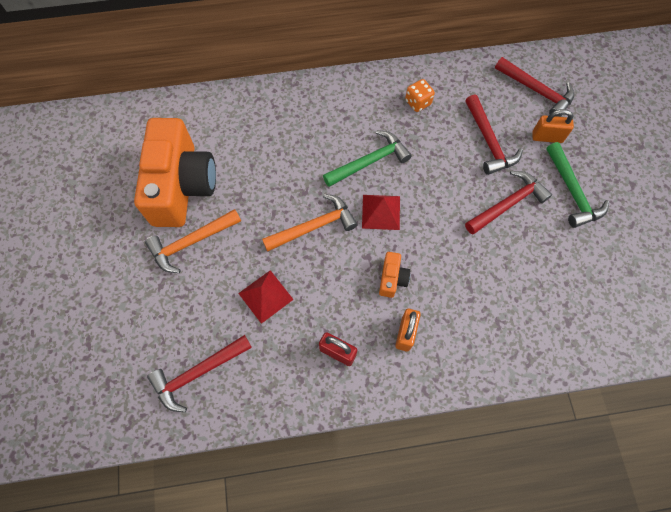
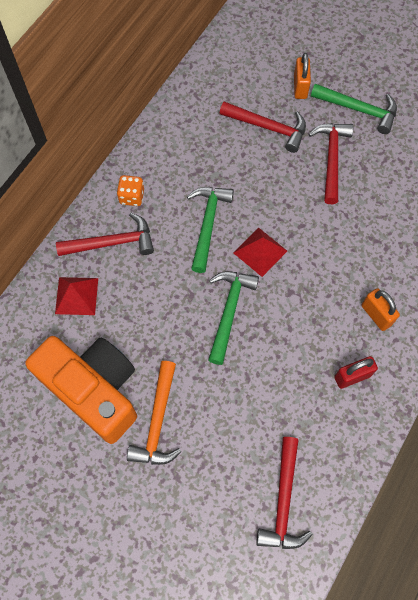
camera: 50 degrees left, 0 degrees up
red pyramid [238,270,294,324] -> red pyramid moved to [55,277,98,315]
orange hammer [262,194,358,252] -> green hammer [208,271,259,365]
orange camera [379,252,410,298] -> none
orange dice [405,79,435,112] -> orange dice moved to [117,175,144,206]
red hammer [495,57,574,117] -> red hammer moved to [56,213,154,256]
orange padlock [532,109,574,143] -> orange padlock turned 45 degrees counterclockwise [294,53,311,99]

